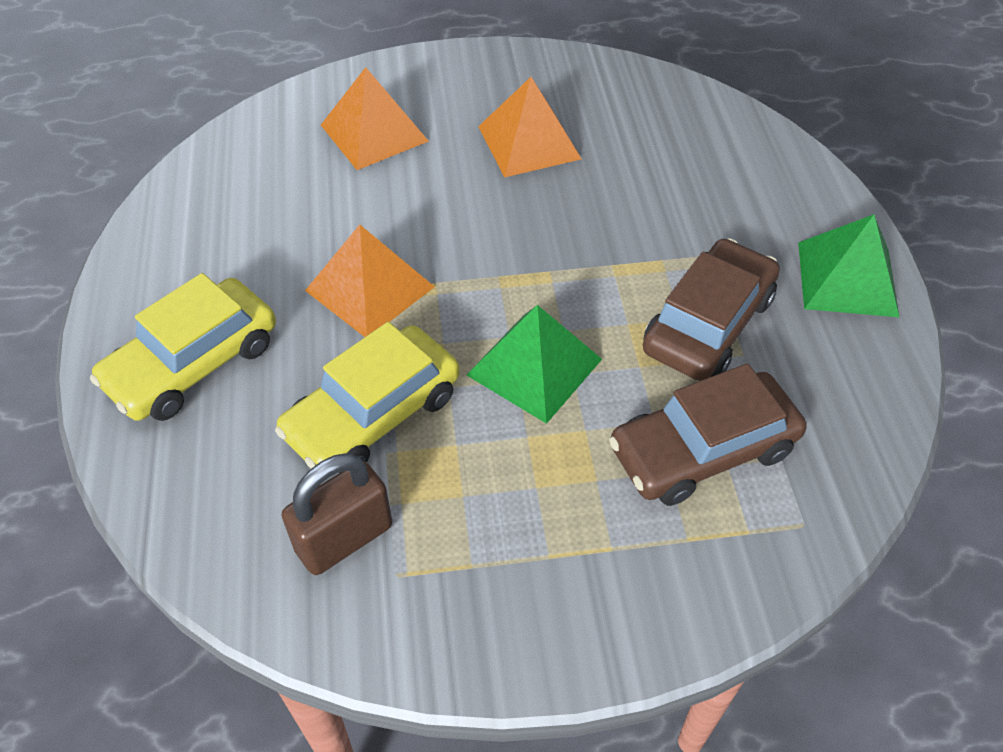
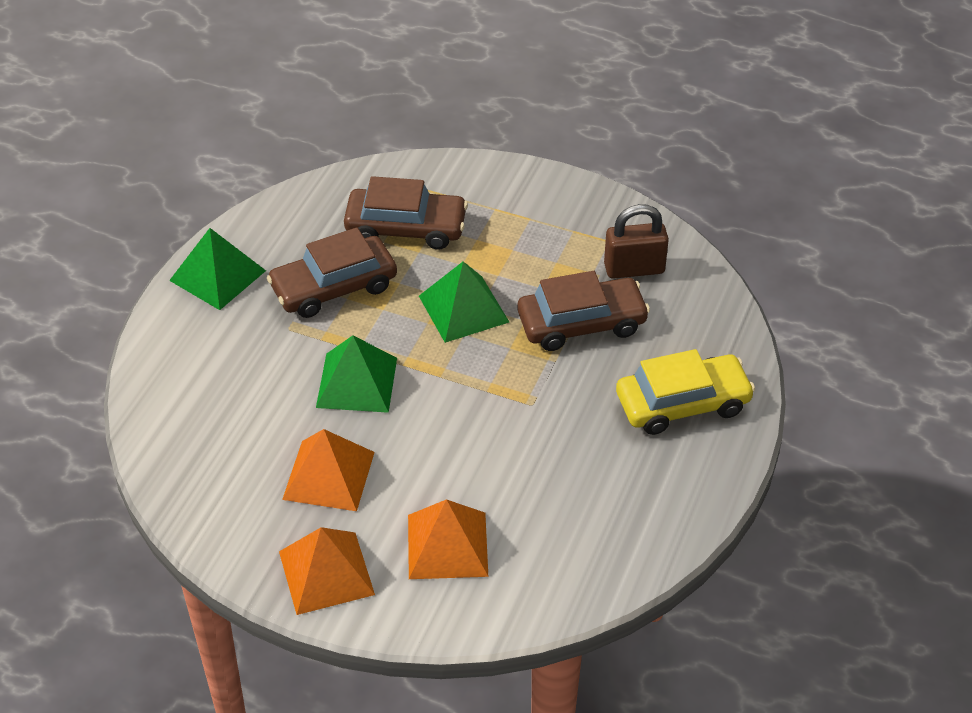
camera: 150 degrees left, 5 degrees down
yellow car [275,322,460,473] -> brown car [517,271,650,351]
orange pyramid [305,224,435,337] -> orange pyramid moved to [279,527,375,615]
none -> green pyramid [316,335,397,413]

